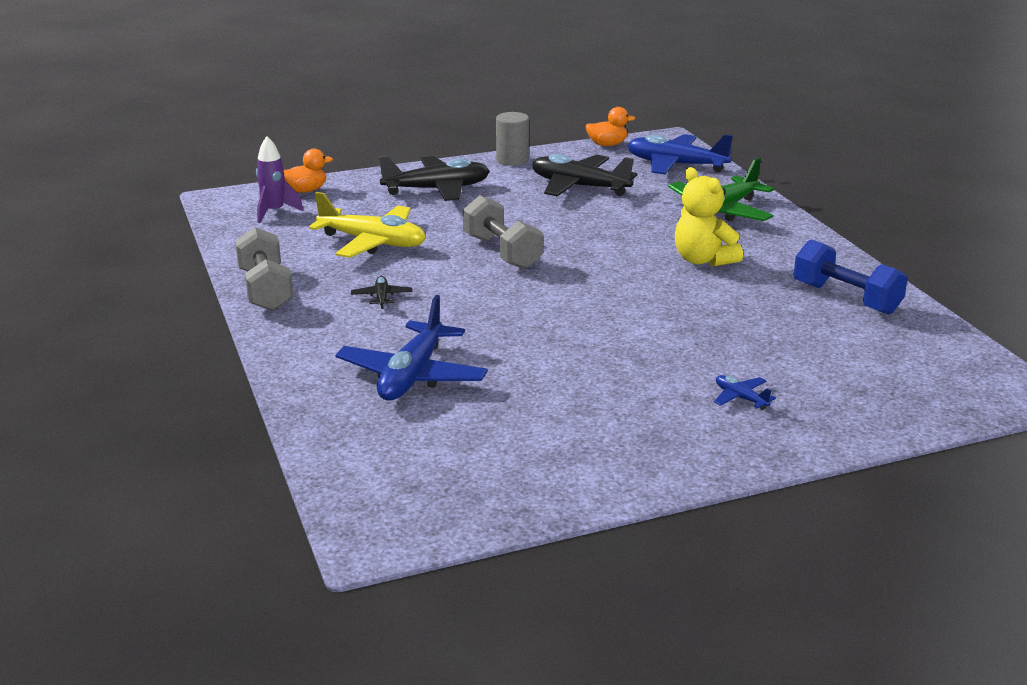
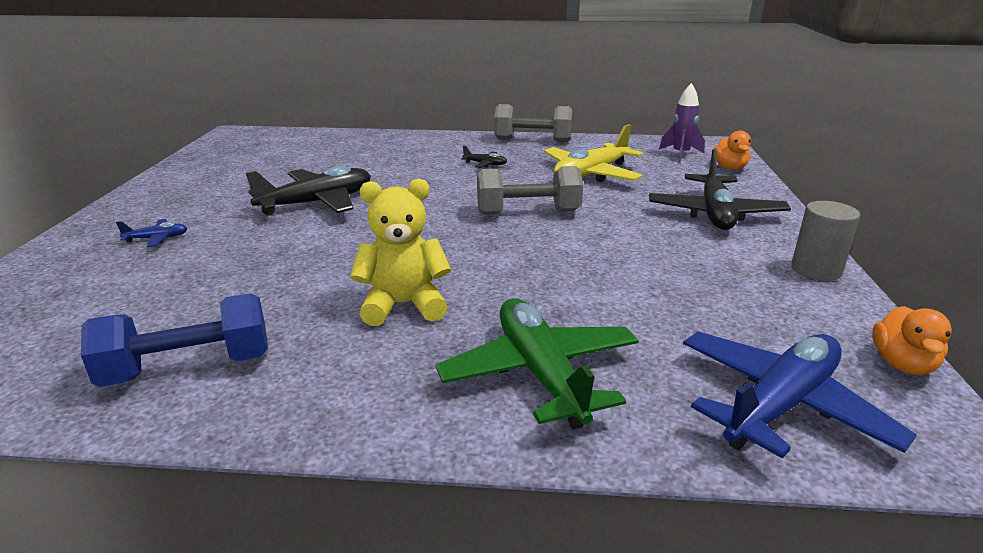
camera: 115 degrees right, 0 degrees up
blue plane [335,295,488,400] -> none
black plane [532,154,637,196] -> black plane moved to [246,166,371,216]

